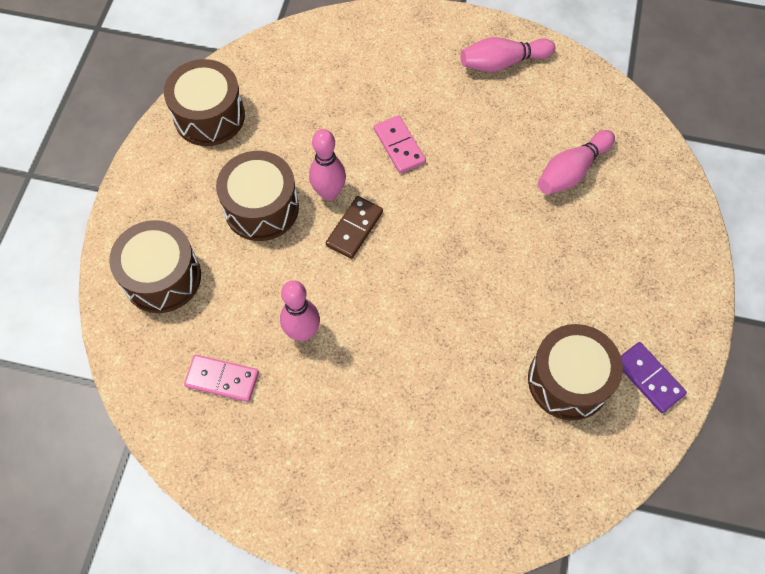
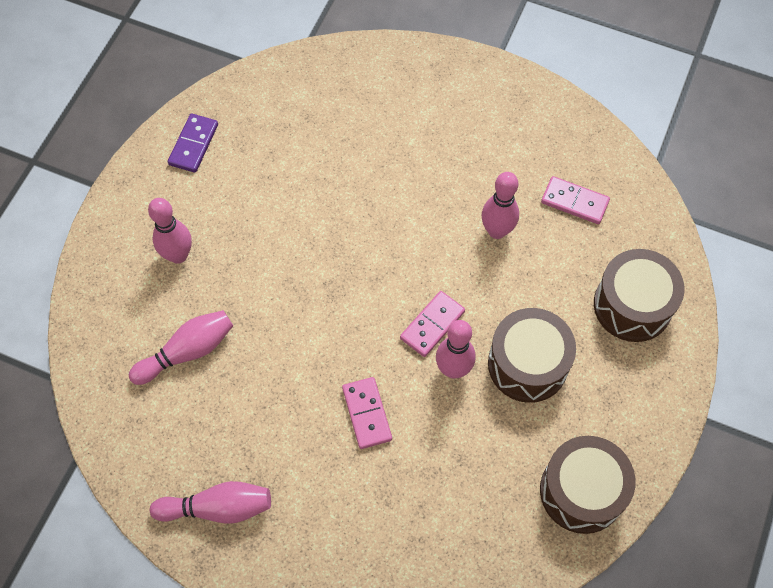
camera: 170 degrees left, 0 degrees up
brown domino [326,196,383,259] -> pink domino [400,291,465,357]
brown drum [528,324,623,421] -> none
purple domino [621,342,687,413] -> purple domino turned 45 degrees clockwise [168,114,218,173]
none -> pink bowling pin [148,198,192,264]

